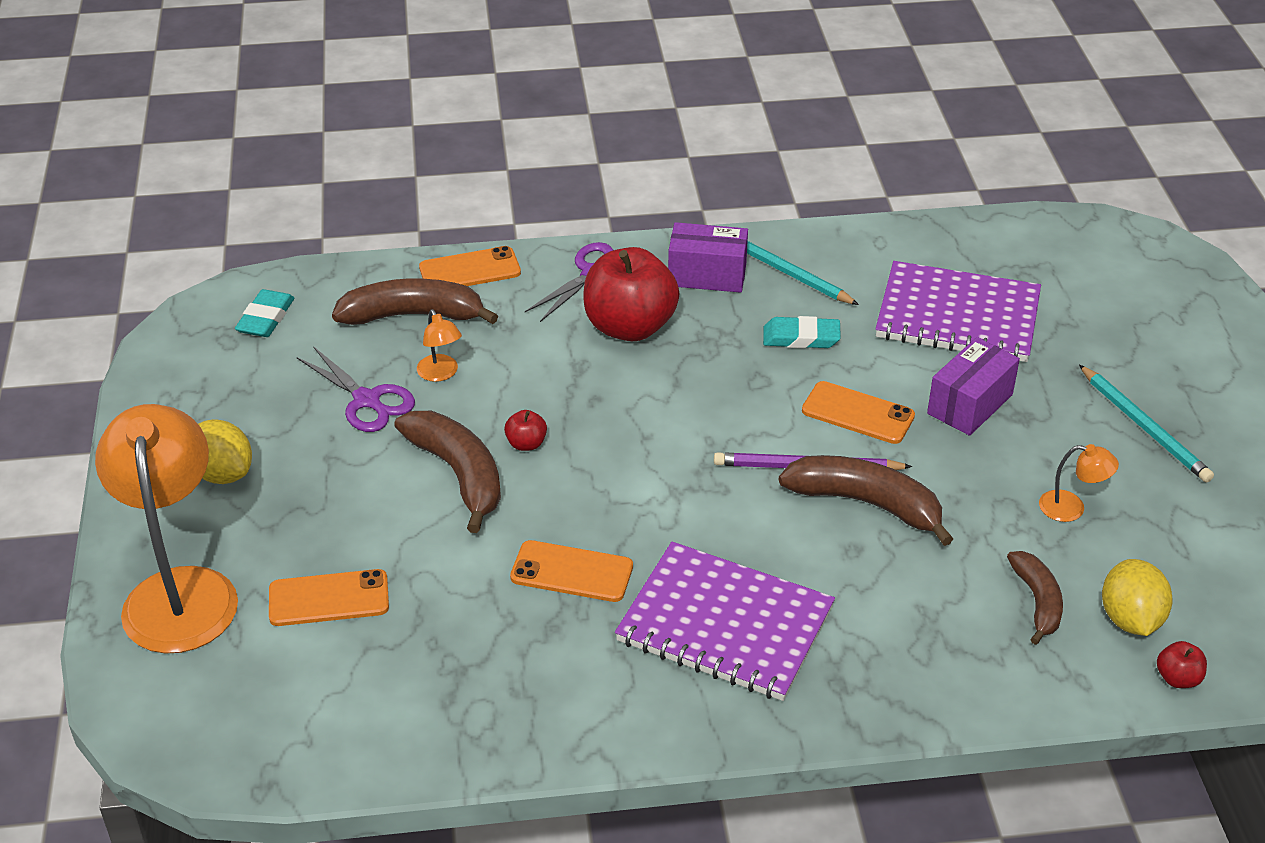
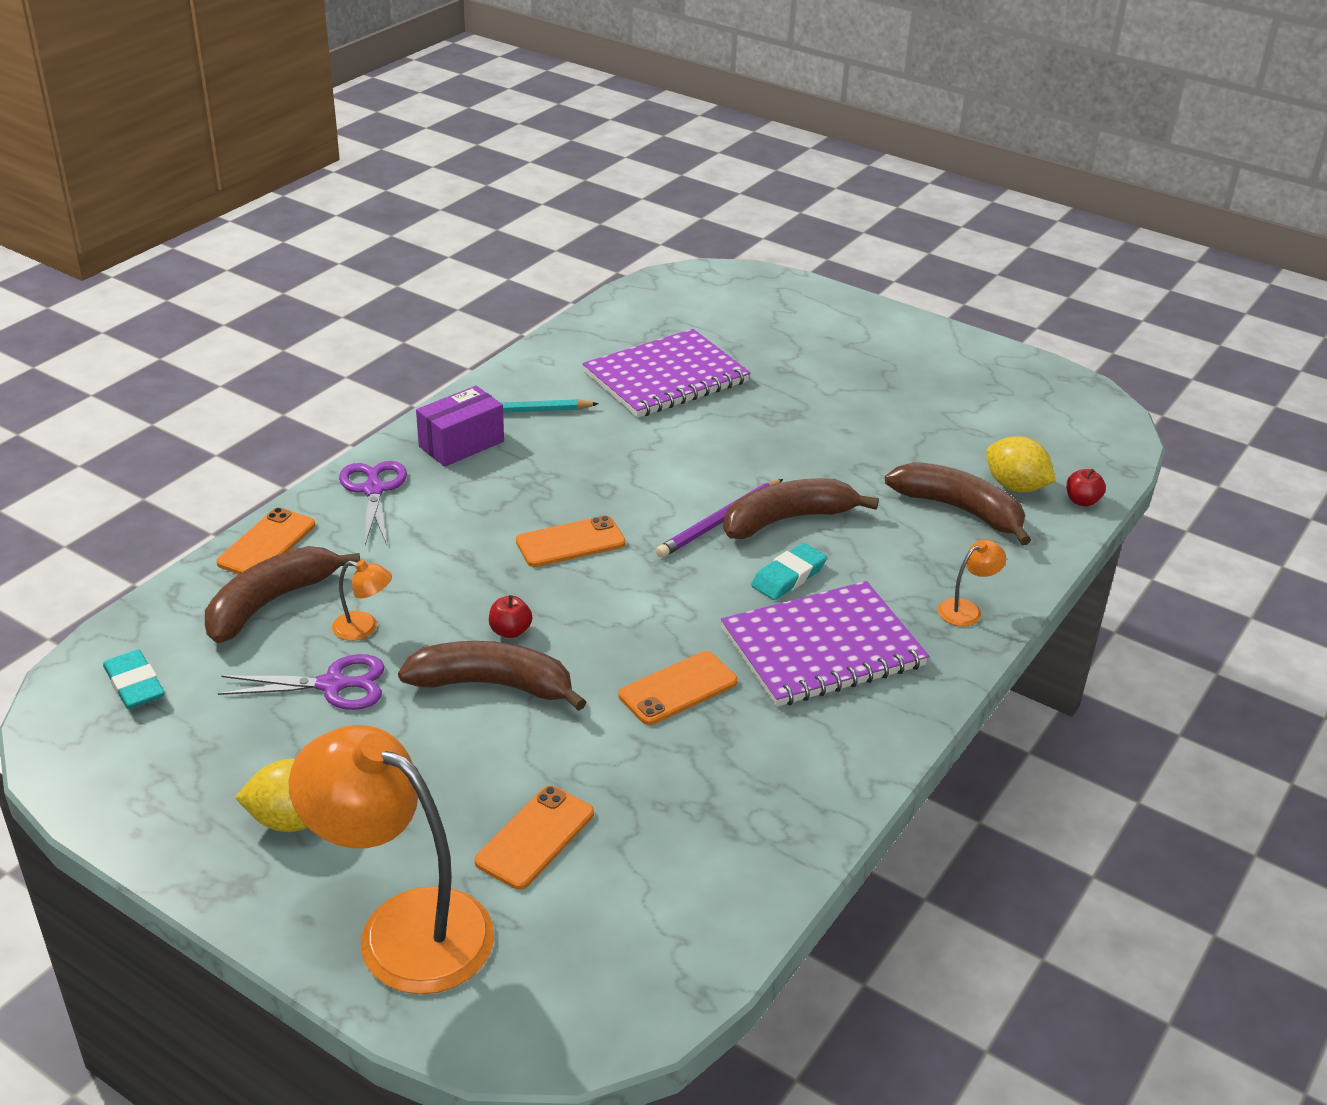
camera: 50 degrees left, 5 degrees down
red apple [583,247,679,341] -> none
turquoise eraser [763,316,841,348] -> turquoise eraser moved to [751,543,827,600]
orange phone [802,381,915,444] -> orange phone moved to [516,515,626,567]
purple box [927,337,1020,436] -> none
brown banana [1007,551,1063,645] -> brown banana [885,462,1031,545], size x1.62
orange lamp [1039,444,1119,522] -> orange lamp moved to [938,540,1006,626]
turquoise pencil [1079,365,1214,483] -> none

